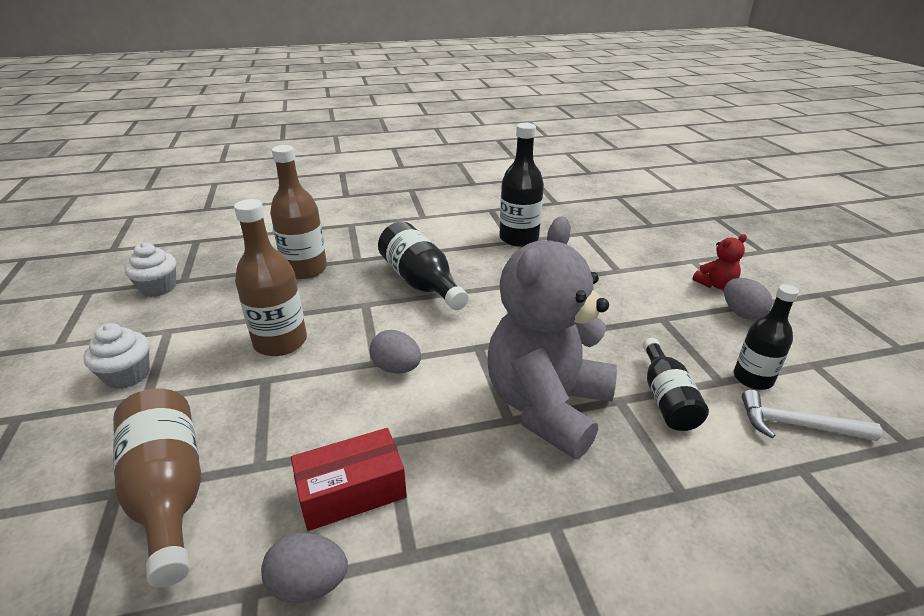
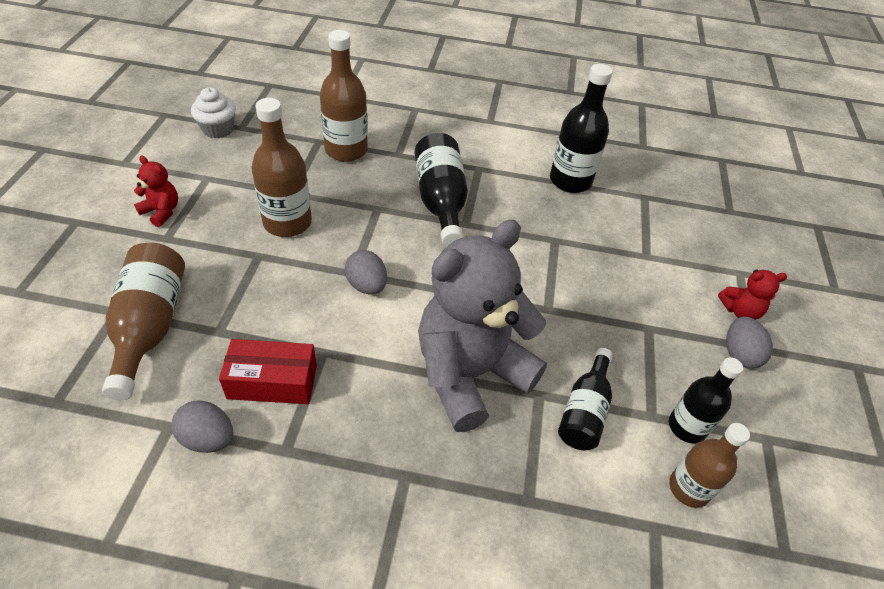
camera: 20 degrees right, 15 degrees up
white cupcake [83,323,150,389] -> red teddy bear [134,155,178,227]
white hammer [742,390,882,441] -> brown bottle [669,423,750,508]

